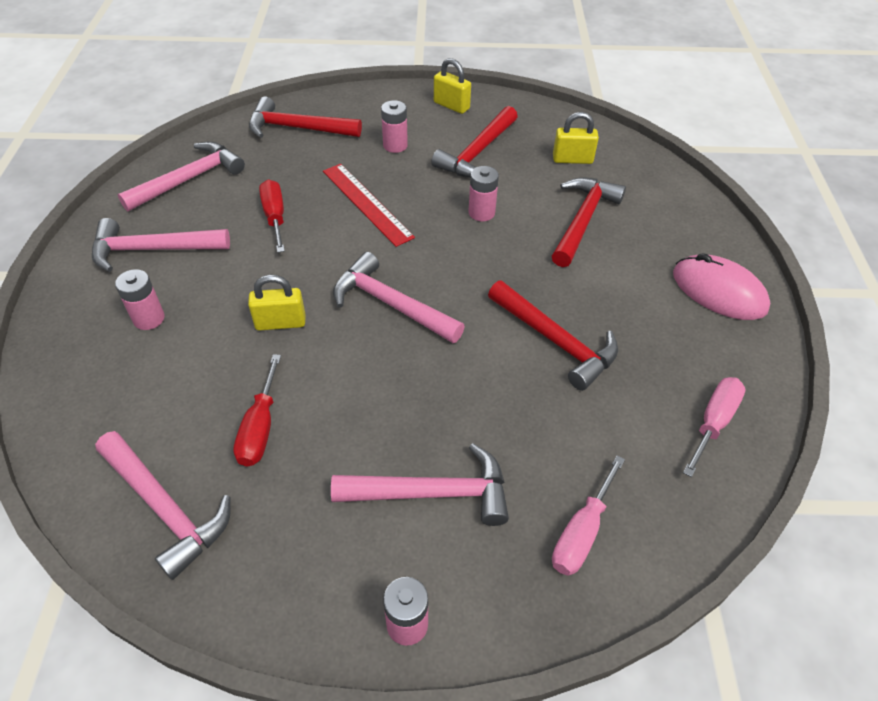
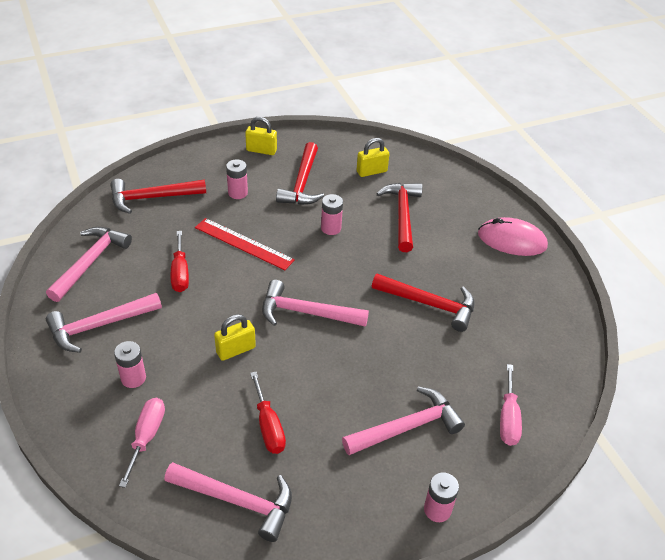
camera: 25 degrees left, 5 degrees down
red screwdriver [259,179,285,253] -> red screwdriver turned 150 degrees counterclockwise [171,231,189,292]
pink screwdriver [683,377,746,477] -> pink screwdriver moved to [119,398,165,488]

